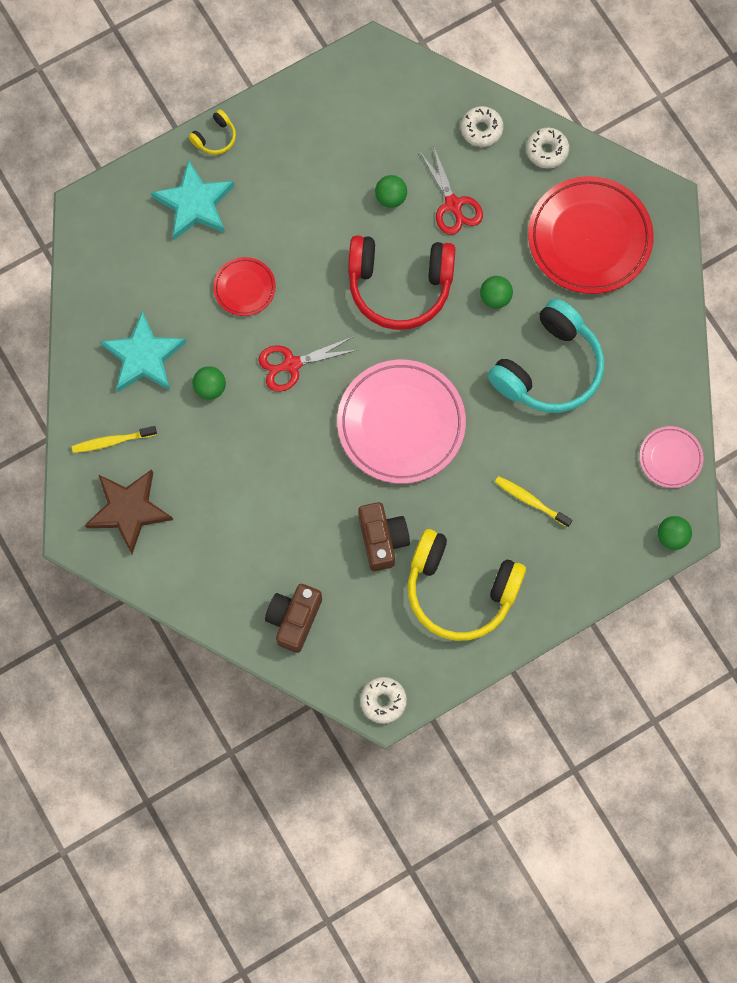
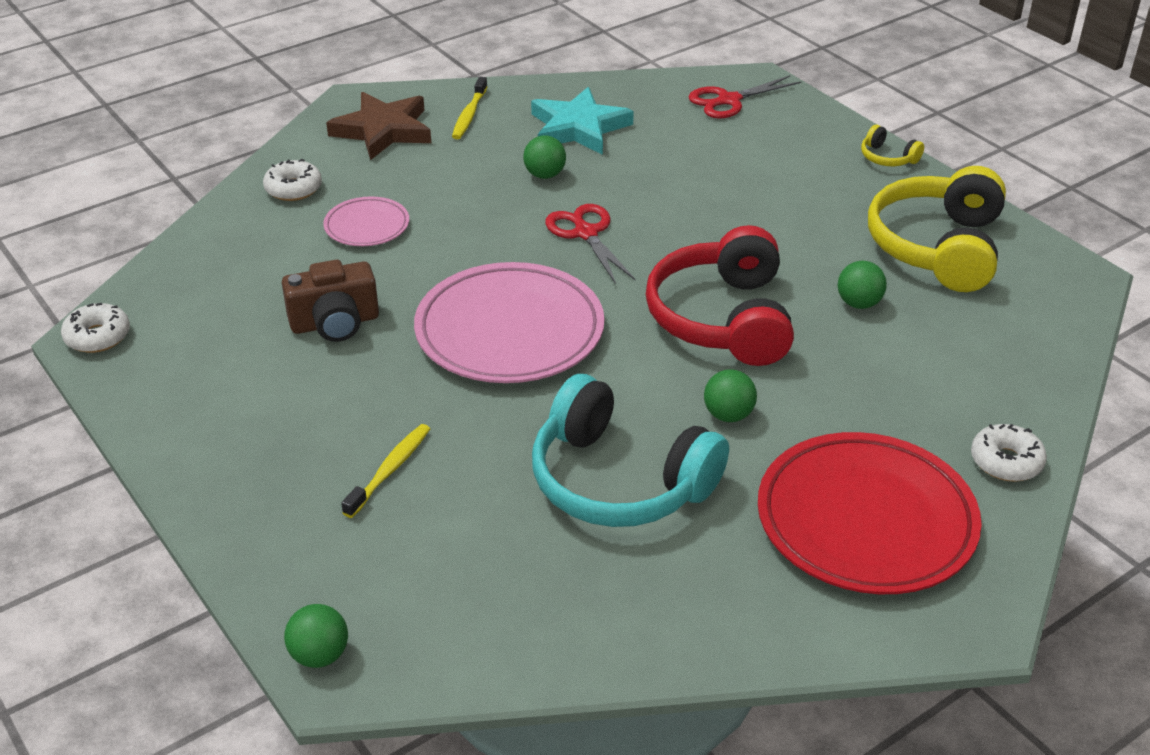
camera: 85 degrees right, 35 degrees down
yellow toothbrush [72,426,157,453] -> yellow toothbrush turned 150 degrees counterclockwise [452,77,487,139]
turquoise star [151,159,234,240] -> none
red plate [213,257,276,316] -> none
brown camera [265,584,322,653] -> none
yellow headphones [408,529,526,641] -> yellow headphones moved to [868,166,1006,292]
red scissors [420,146,483,235] -> red scissors moved to [689,75,801,119]
white donut [461,106,504,147] -> white donut moved to [263,159,322,201]
pink plate [639,426,704,488] -> pink plate moved to [323,197,409,246]

